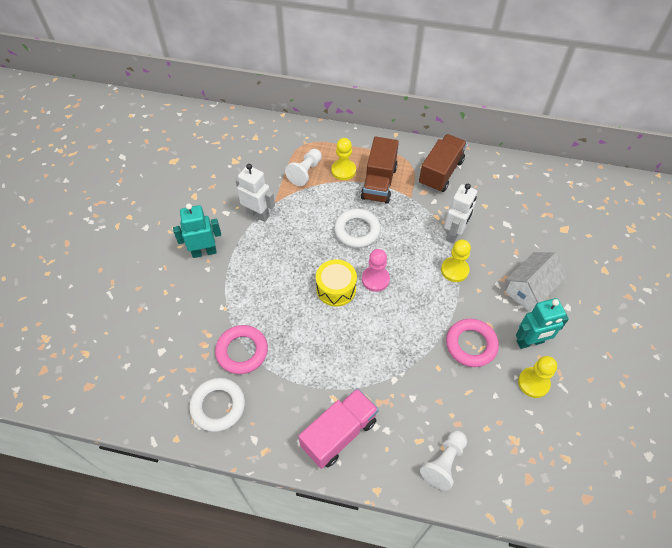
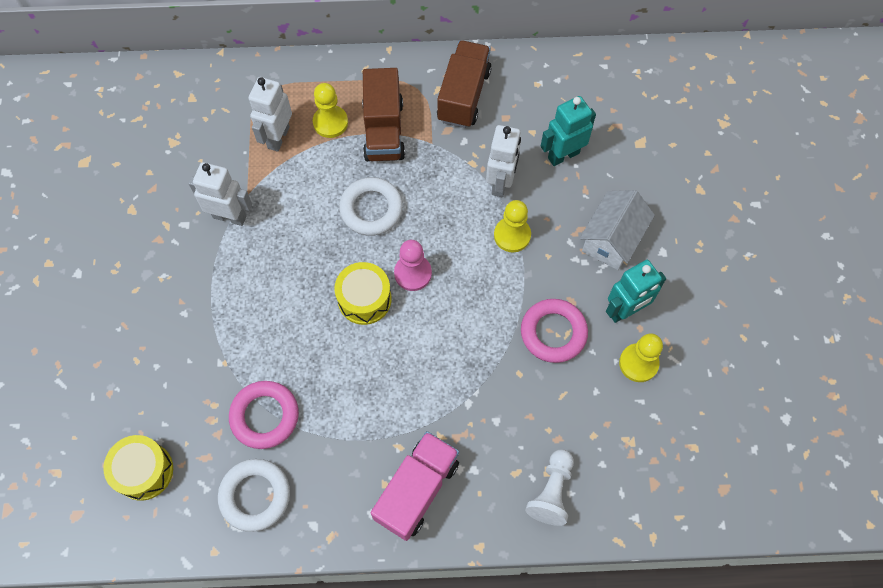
camera: 15 degrees left, 10 degrees up
turquoise robot [173,203,221,258] -> turquoise robot moved to [541,96,596,166]
white pawn [285,149,322,186] -> white robot [249,77,292,152]
none -> yellow drum [103,435,173,501]

